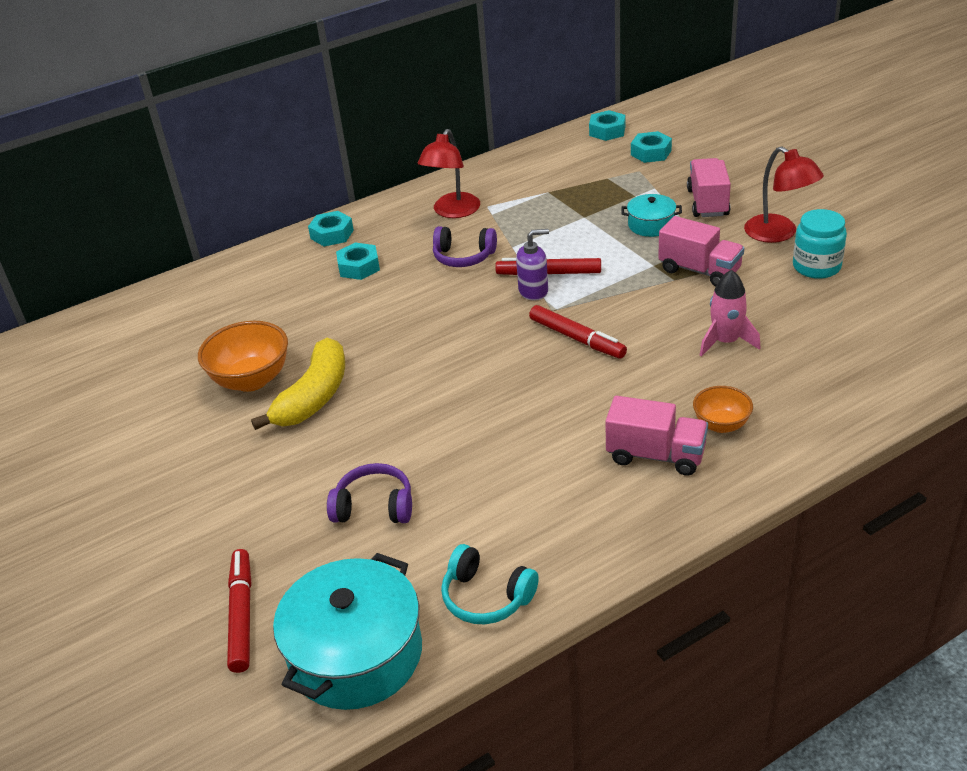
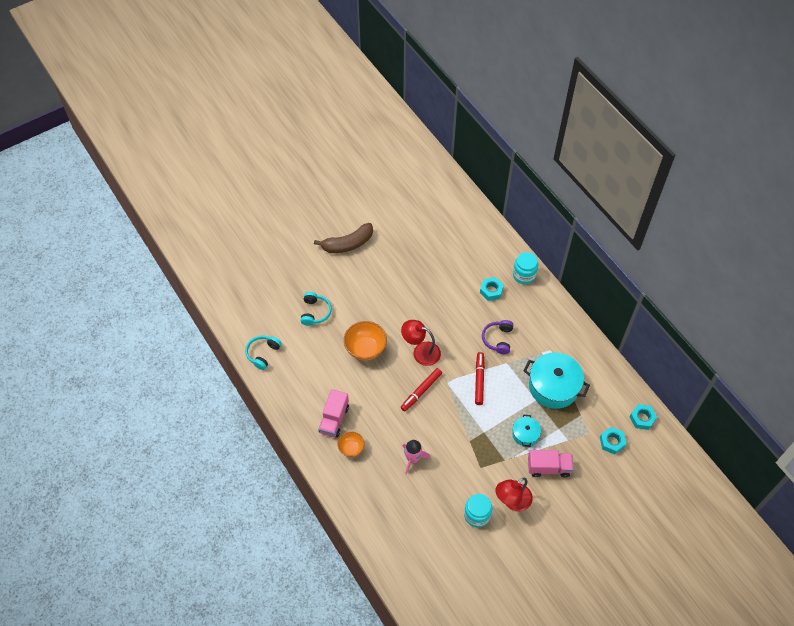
camera: 85 degrees right, 20 degrees up
orange bowl [198,321,288,392] -> orange bowl moved to [344,321,387,361]
red marker [227,549,252,673] -> none
yellow banana [251,338,345,430] -> none
turquoise pot [273,553,422,710] -> turquoise pot moved to [524,352,590,409]
turquoise nut [308,211,354,247] -> turquoise jar [513,252,538,284]
purple headphones [327,463,412,523] -> turquoise headphones [300,292,332,326]
red lamp [417,129,480,218] -> red lamp moved to [401,320,441,366]
purple soap dispenser [516,229,549,301] -> none
pink truck [658,216,744,286] -> none
none -> brown banana [314,223,373,253]

